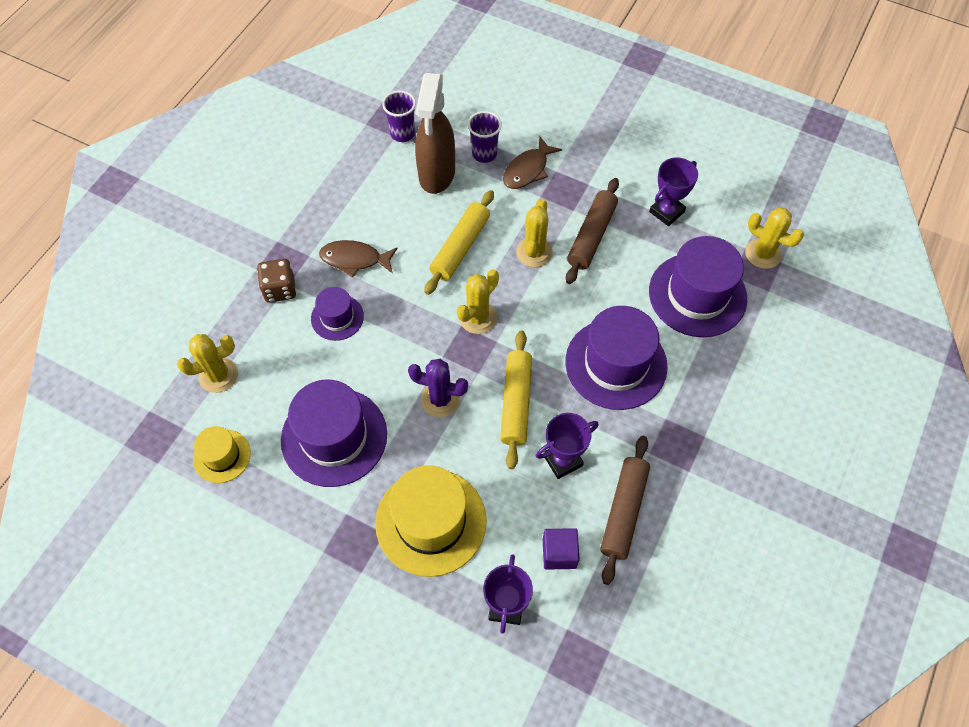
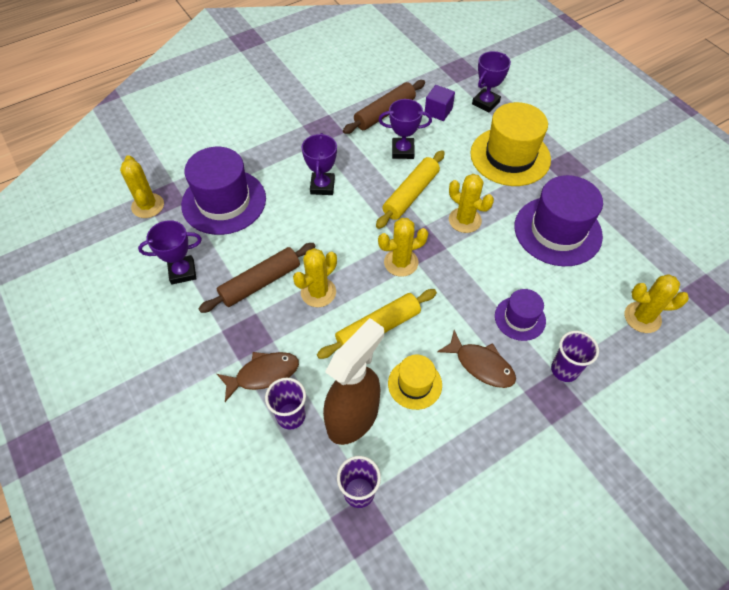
camera: 150 degrees left, 5 degrees down
yellow hat [193,426,251,483] -> yellow hat moved to [388,355,442,410]
brown dice [257,259,296,303] -> purple cup [551,331,599,382]
purple cactus [408,359,468,417] -> yellow cactus [449,174,494,233]
purple hat [565,306,668,410] -> purple trophy [302,133,337,195]

